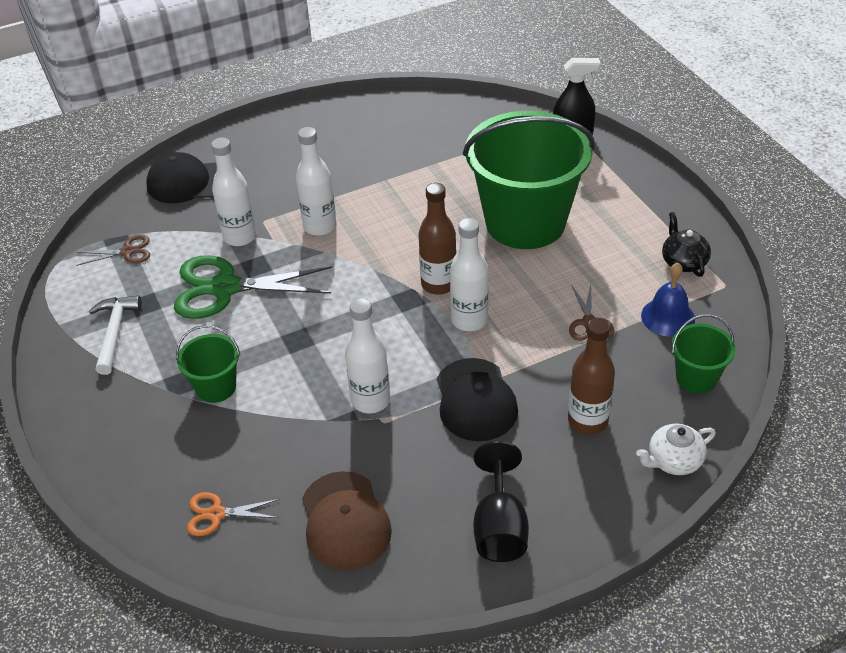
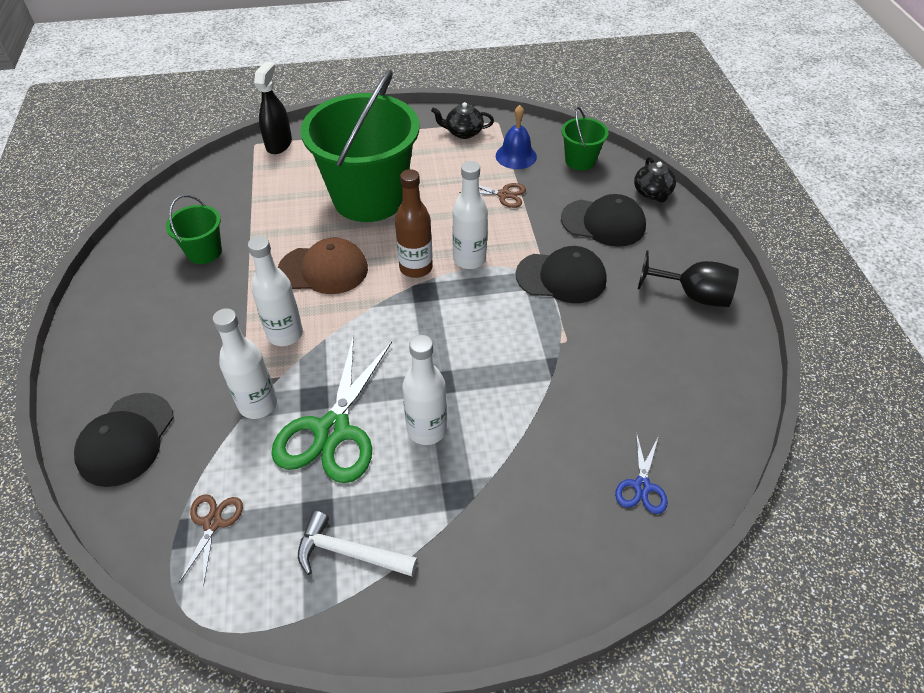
camera: 75 degrees left, 5 degrees up
green bucket [176,325,240,403] -> green bucket moved to [166,195,222,264]
orange scissors [187,492,280,536] -> blue scissors [615,432,668,514]
brown cap [302,471,392,570] -> brown cap moved to [278,237,368,294]
white bottle [345,298,390,413] -> white bottle moved to [402,335,447,445]
brown bottle [568,318,615,435] -> black cap [561,194,646,247]
white teapot [636,424,716,475] -> black teapot [634,157,676,203]

